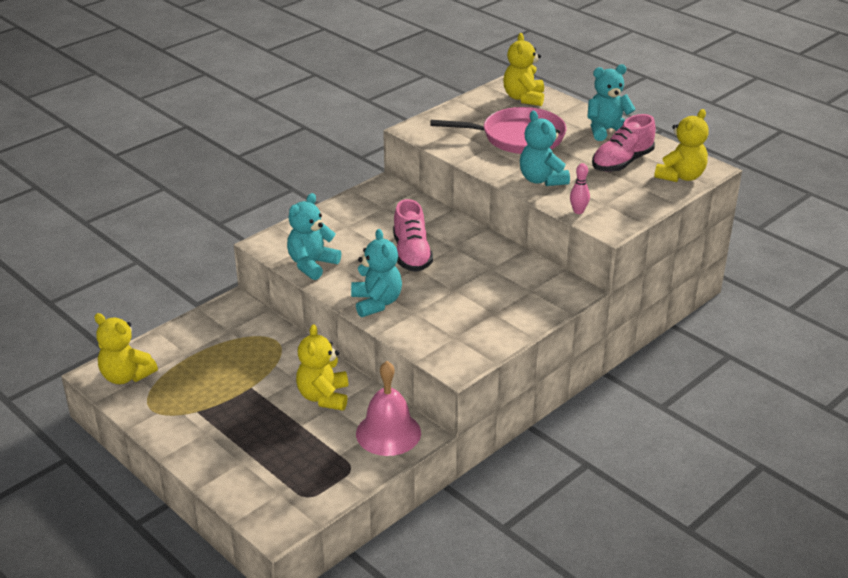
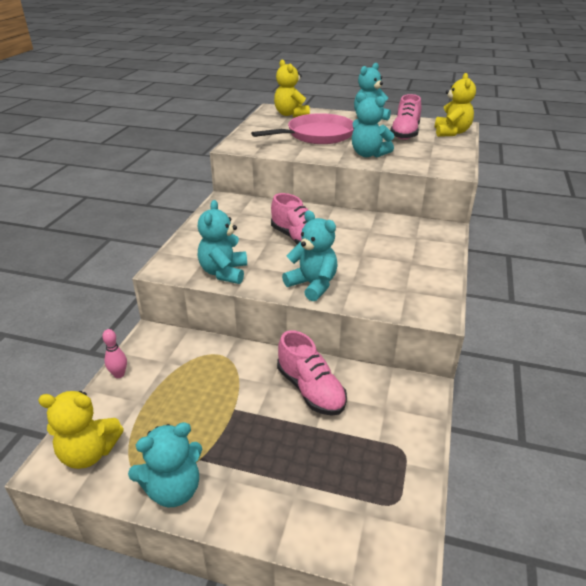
camera: 30 degrees left, 0 degrees up
yellow teddy bear [296,324,348,410] -> pink shoe [277,330,347,416]
pink bell [356,361,421,456] -> none
pink bowling pin [570,163,590,214] -> pink bowling pin moved to [102,329,127,378]
none -> turquoise teddy bear [128,422,202,507]

